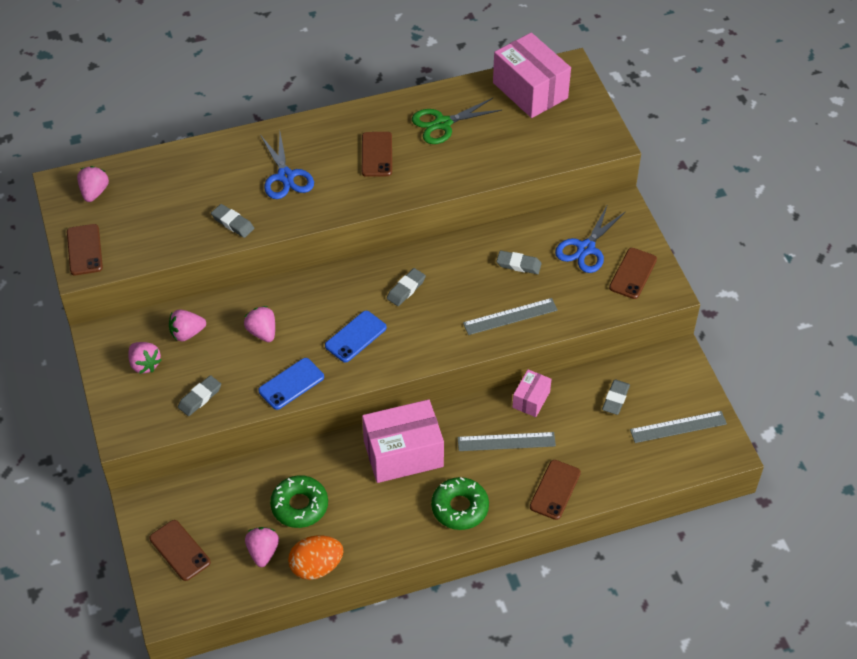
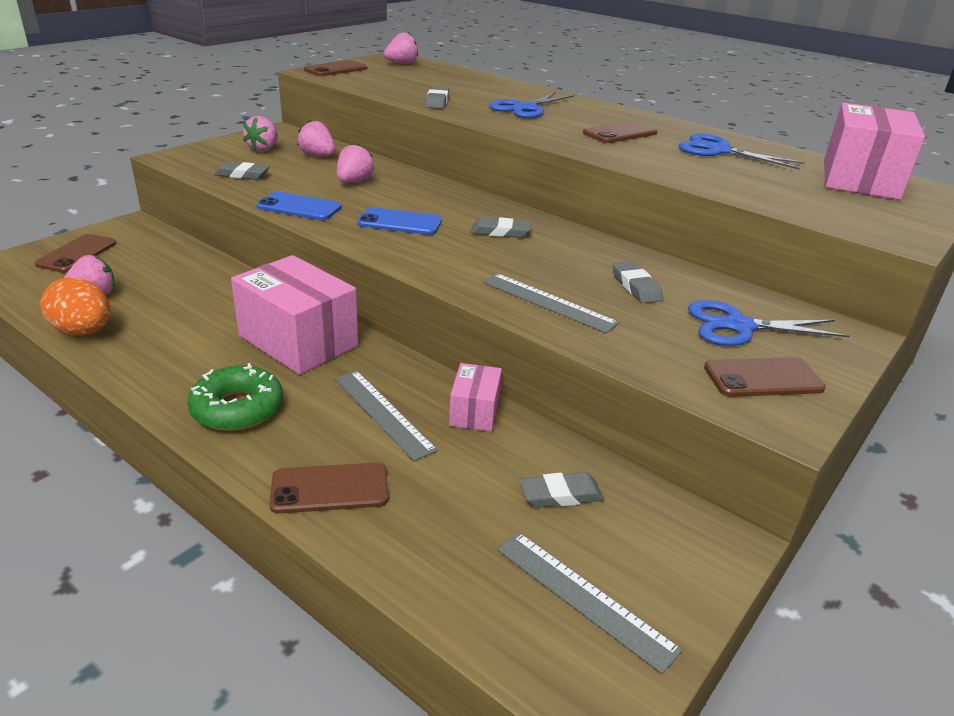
camera: 55 degrees right, 20 degrees down
green donut [270,475,328,528] -> none
green scissors [412,98,502,144] -> blue scissors [679,133,805,169]
pink box [512,369,552,417] -> pink box turned 75 degrees counterclockwise [449,363,502,432]

